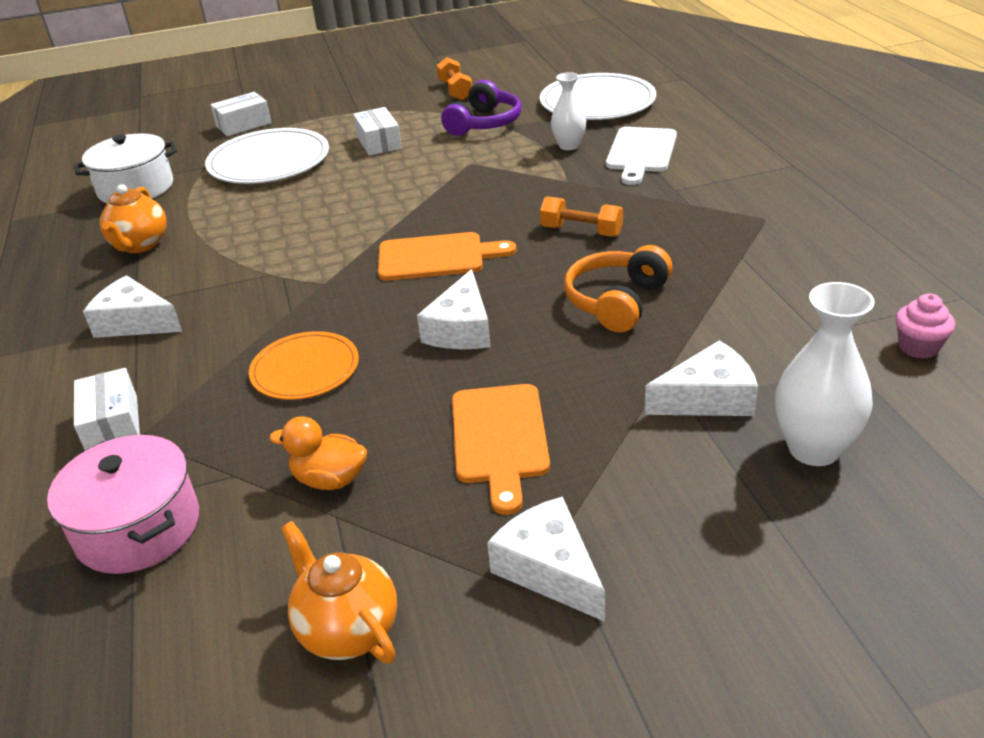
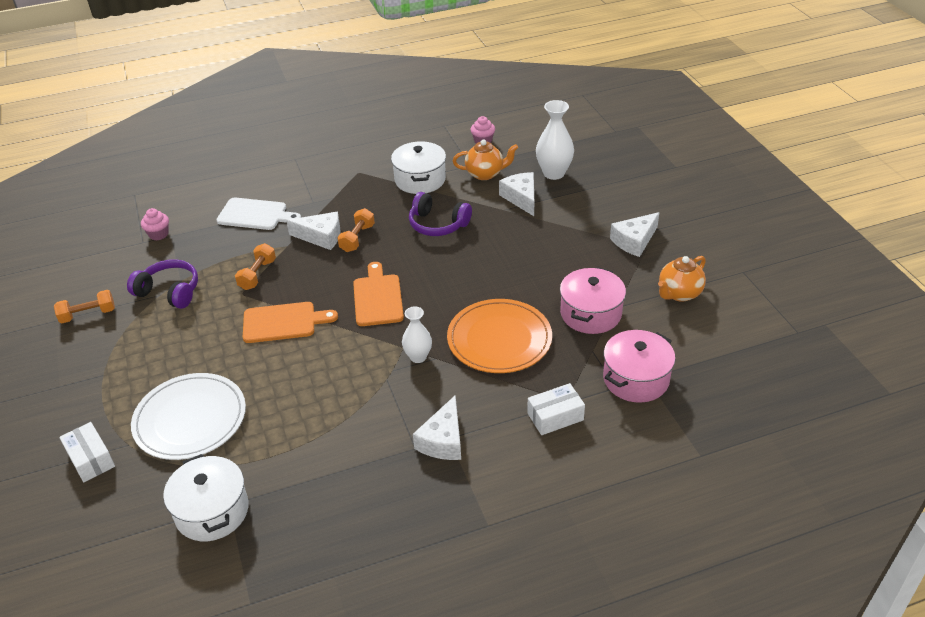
camera: 95 degrees left, 5 degrees up
orange teapot [100,184,167,253] -> orange teapot moved to [453,139,518,180]
orange plate [249,331,359,400] -> orange plate [447,299,552,373], size x1.58
orange duck [270,416,367,490] -> pink pot [560,267,626,334]
white box [353,107,402,156] -> none
white cheese [417,269,491,349] -> white cheese moved to [286,212,341,250]
orange cutting board [452,384,550,515] -> orange cutting board moved to [243,302,338,343]
white plate [540,73,656,120] -> pink cupcake [141,208,169,240]
white vase [551,72,586,150] -> white vase moved to [402,306,432,363]
orange headphones [564,245,673,333] -> purple headphones [409,192,472,236]
none -> orange dumbbell [235,243,276,290]
none -> white pot [391,141,446,194]

